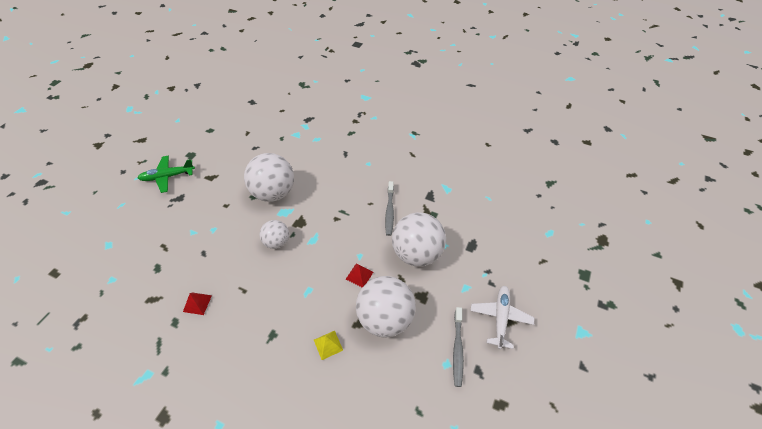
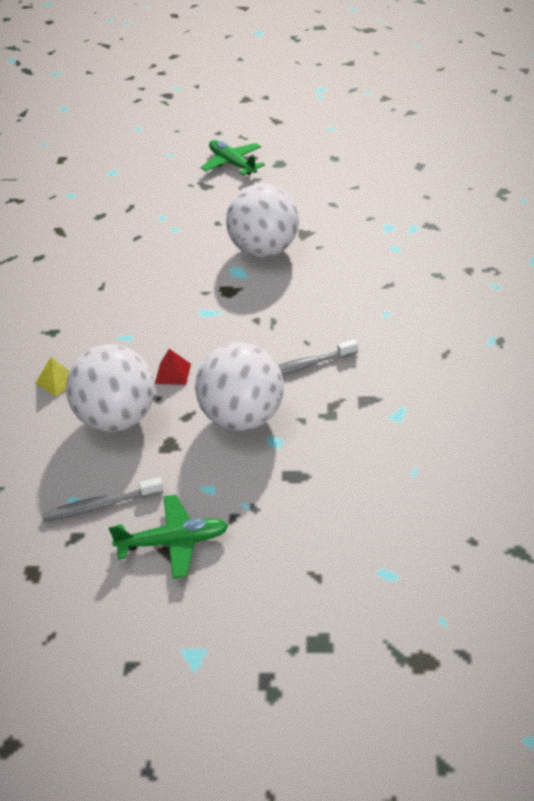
camera: 70 degrees right, 10 degrees down
red pyramid [183,292,212,315] -> none
white ball [260,220,289,249] -> none
white plane [470,286,534,349] -> green plane [109,495,229,579]

